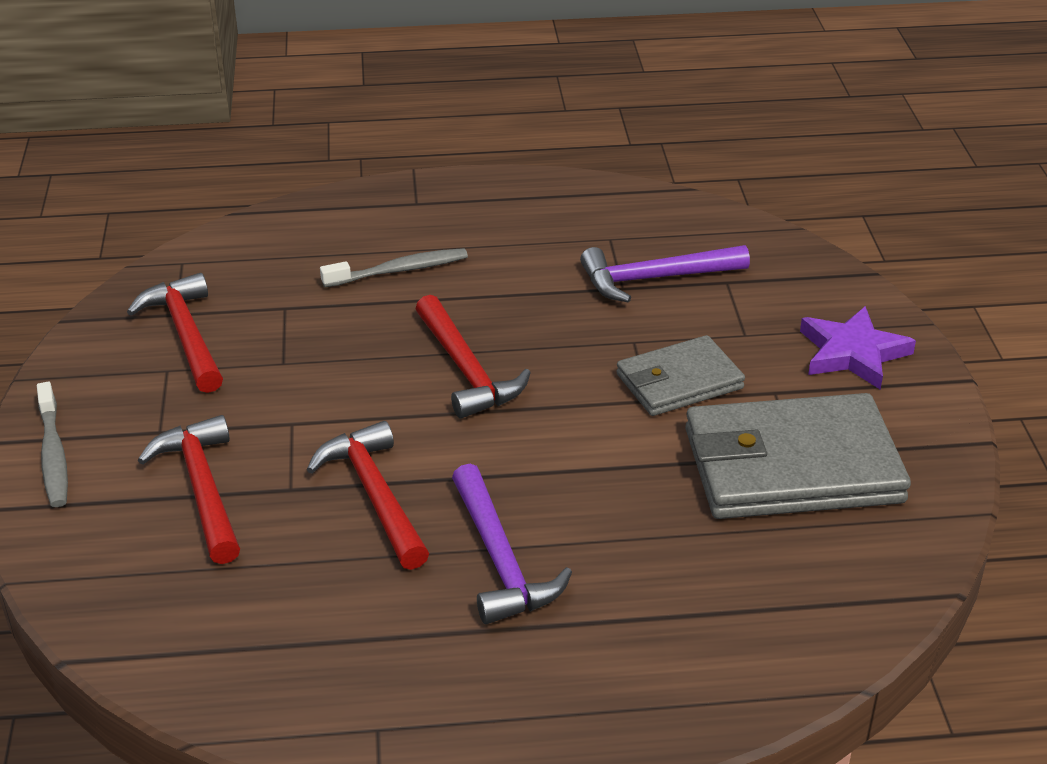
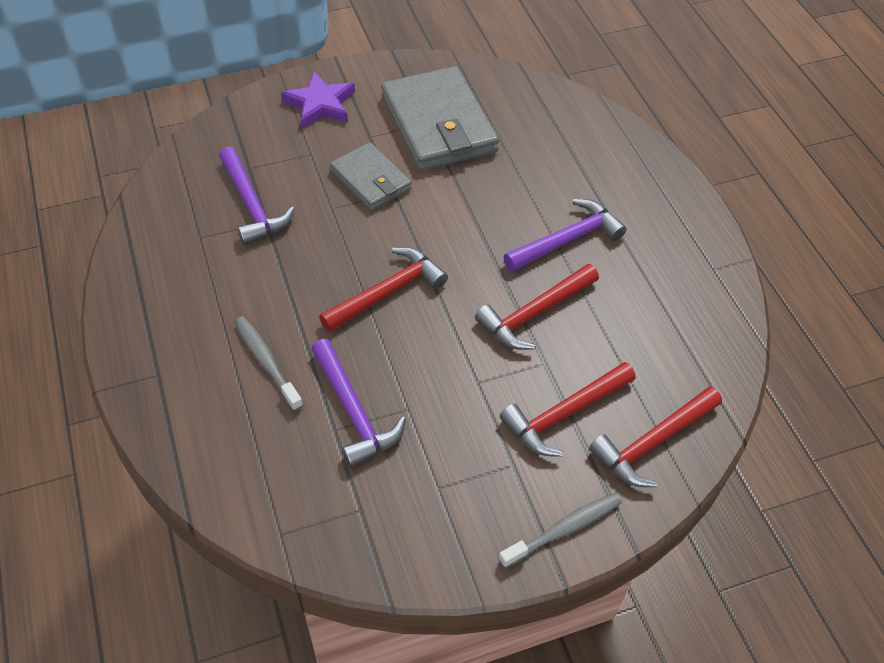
camera: 105 degrees left, 15 degrees up
red hammer [127,273,223,393] -> red hammer moved to [589,386,722,487]
none -> purple hammer [311,339,406,467]

